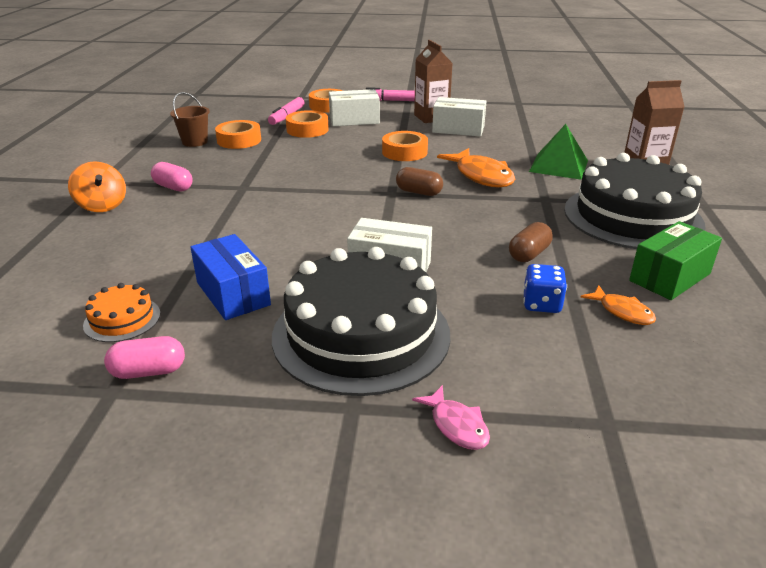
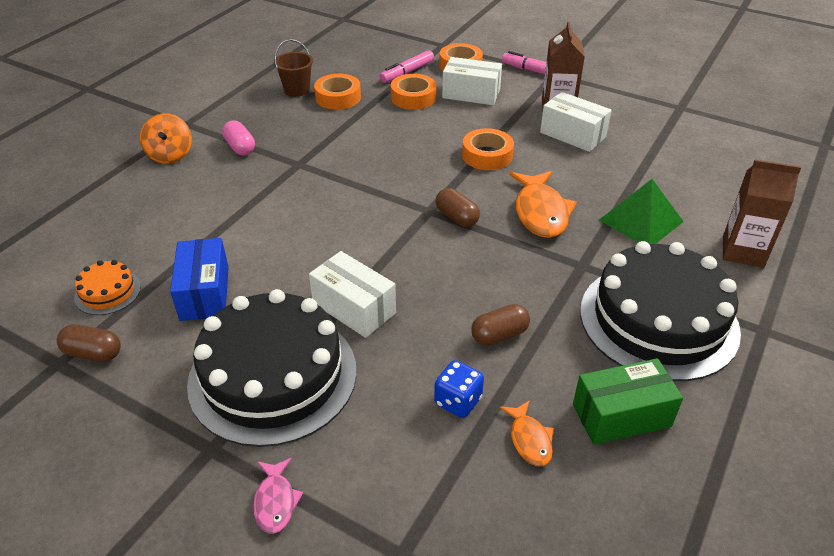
camera: 25 degrees right, 10 degrees up
pink capsule [104,336,185,379] -> brown capsule [57,324,121,362]

